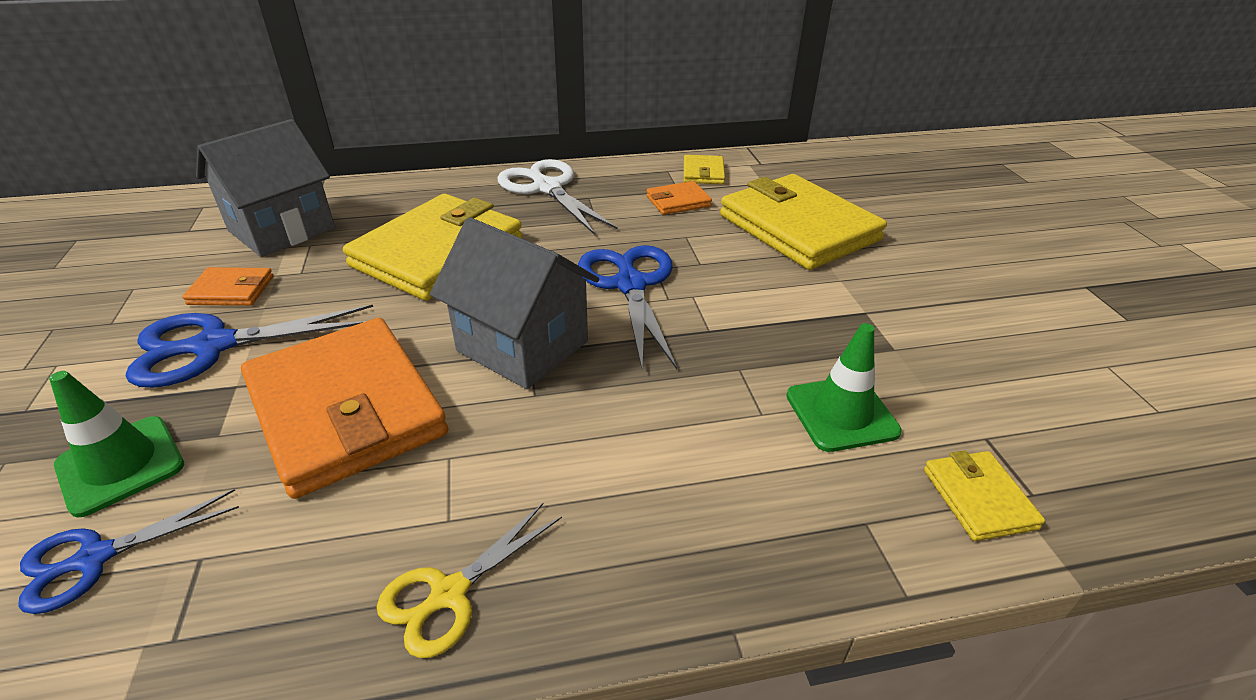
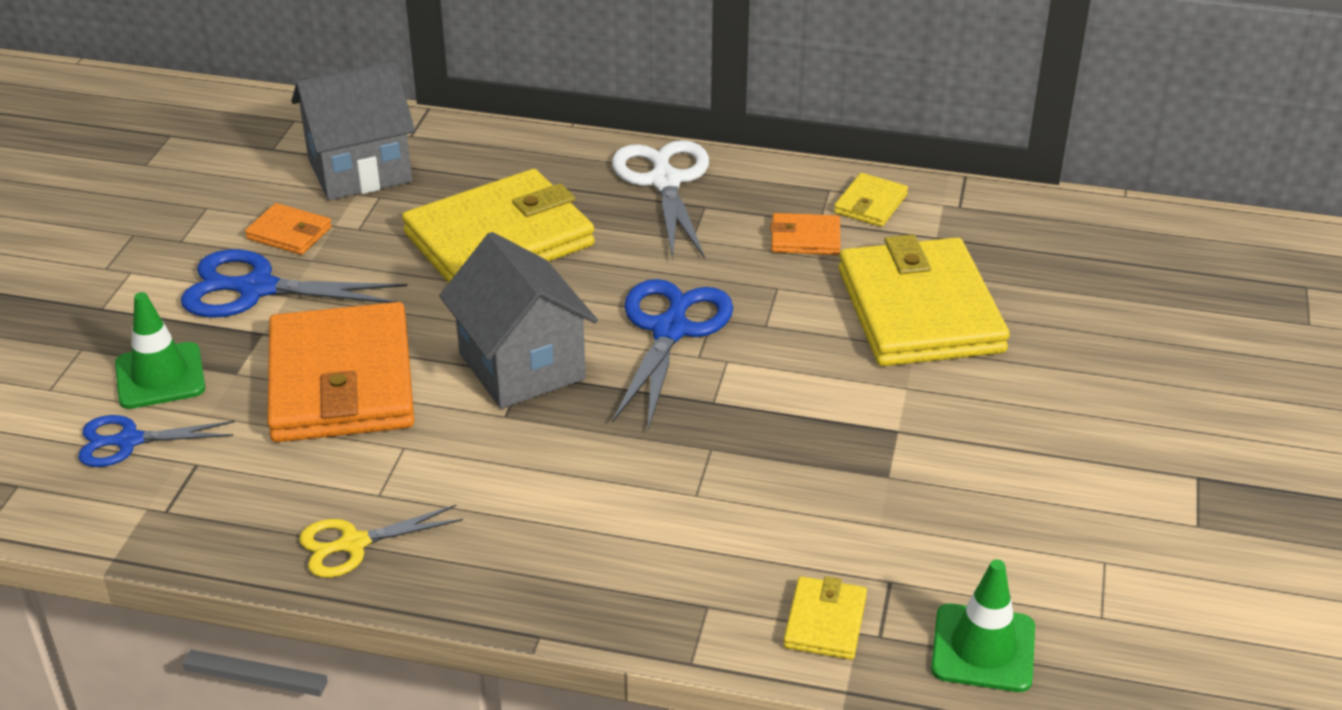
camera: 25 degrees right, 0 degrees up
green traffic cone [786,323,902,452] -> green traffic cone moved to [931,559,1035,692]

